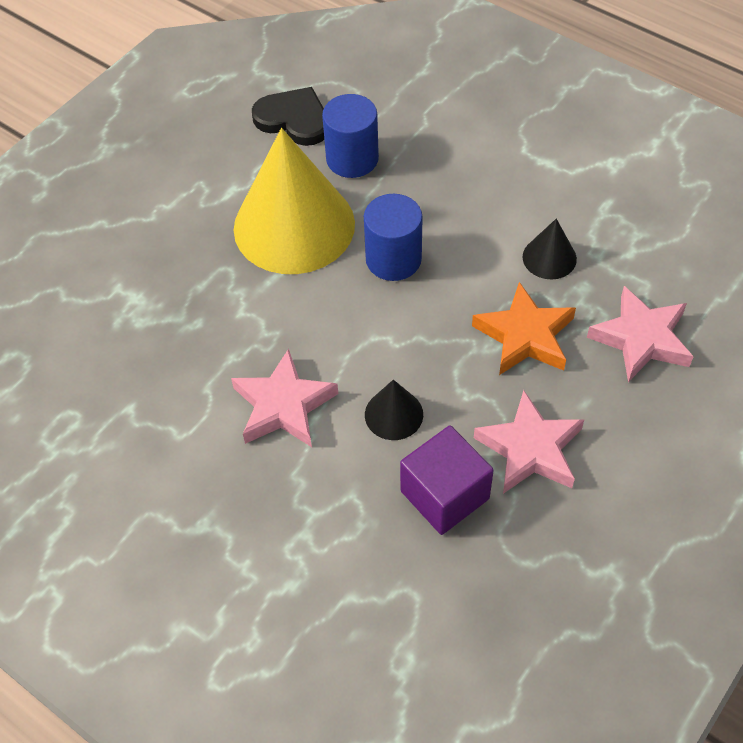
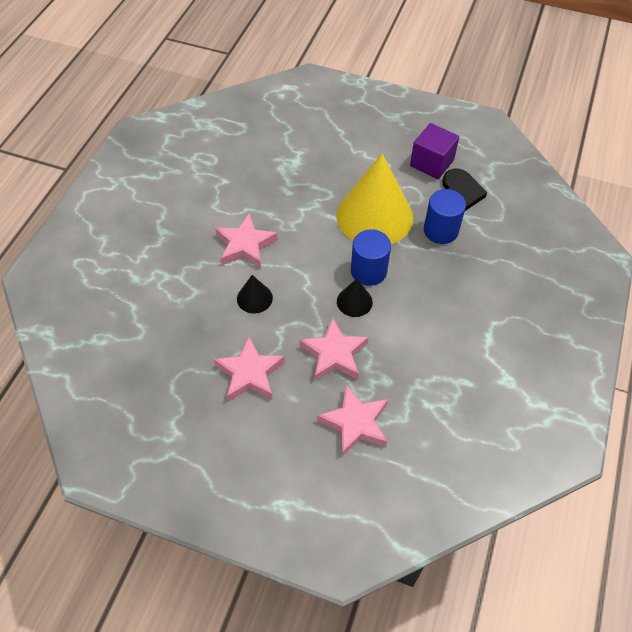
camera: 70 degrees right, 0 degrees up
purple cube [400,425,494,535] -> purple cube moved to [410,123,459,179]
orange star [472,282,576,375] -> pink star [299,317,369,381]
black cone [523,219,577,279] -> black cone moved to [337,279,373,317]

